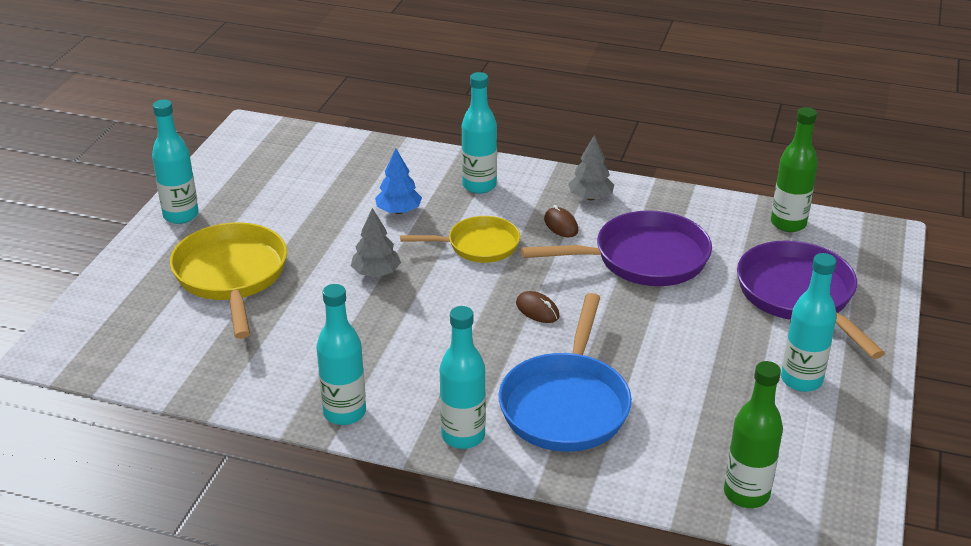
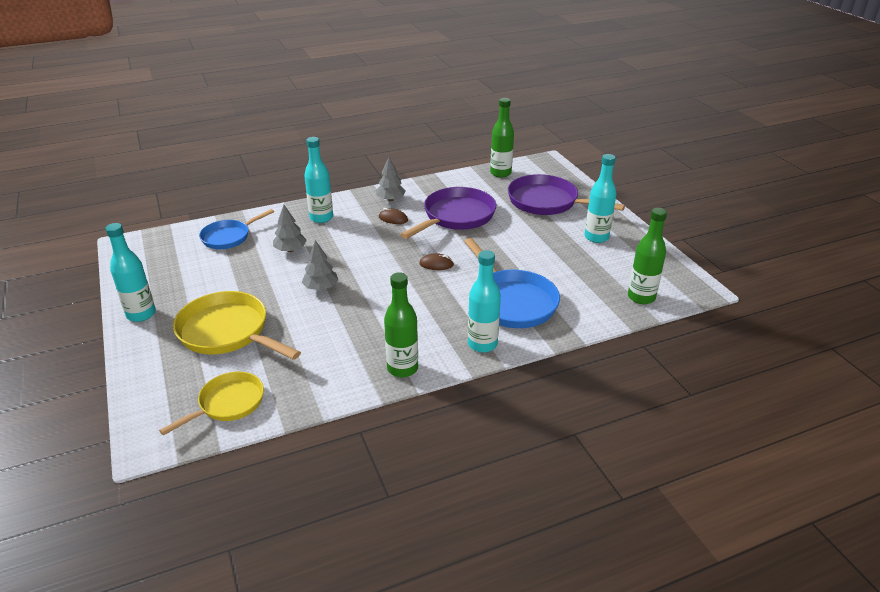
camera: 40 degrees left, 0 degrees up
turquoise bottle [316,284,366,425] -> green bottle [384,272,418,377]
blue tree [375,149,422,214] -> grey tree [273,205,307,252]
yellow pan [400,216,520,263] -> yellow pan moved to [159,372,264,435]
none -> blue pan [199,209,274,249]

